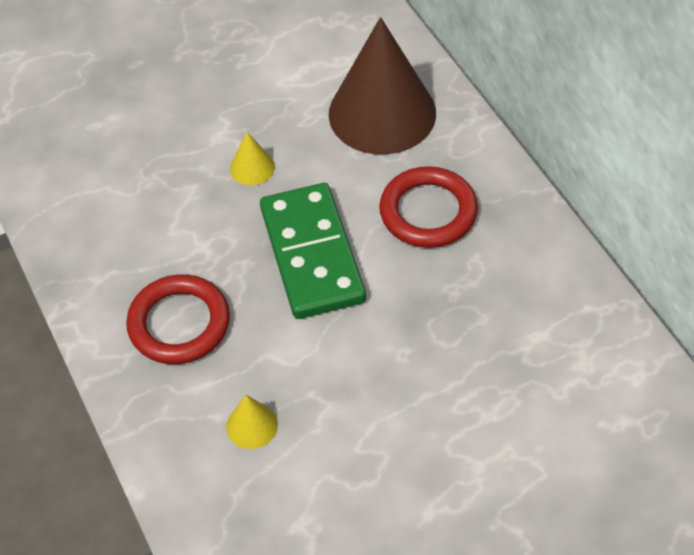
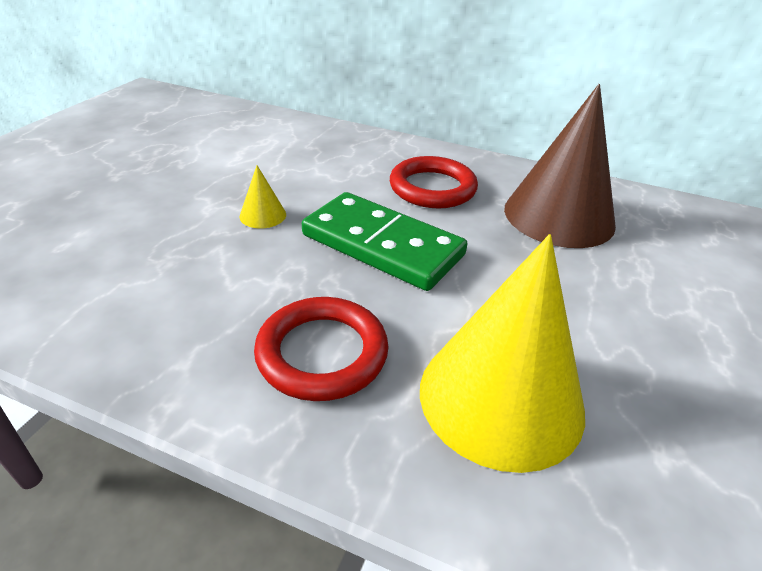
camera: 45 degrees left, 15 degrees down
yellow cone [226,395,278,449] -> yellow cone [420,234,585,473], size x2.46
brown cone [329,17,436,155] -> brown cone moved to [504,84,616,248]

